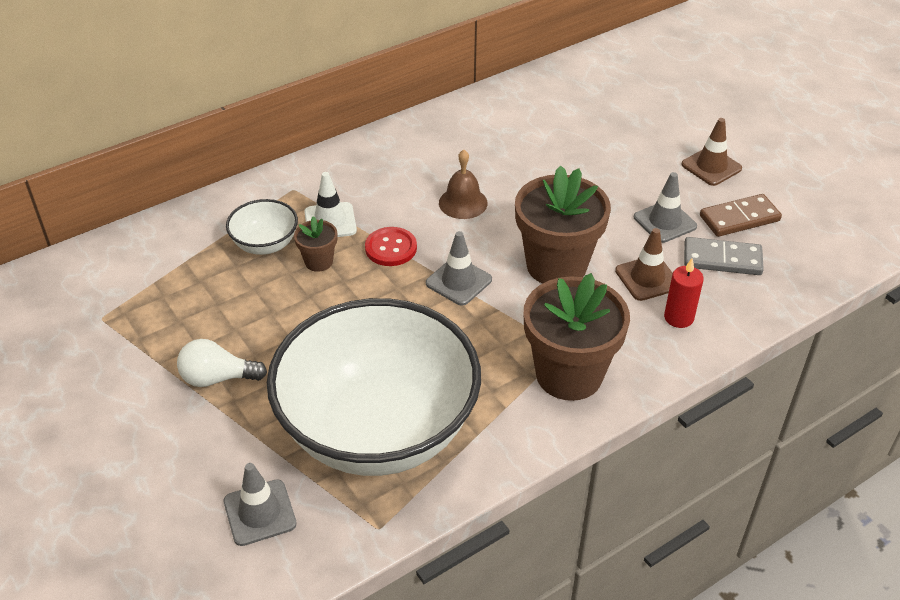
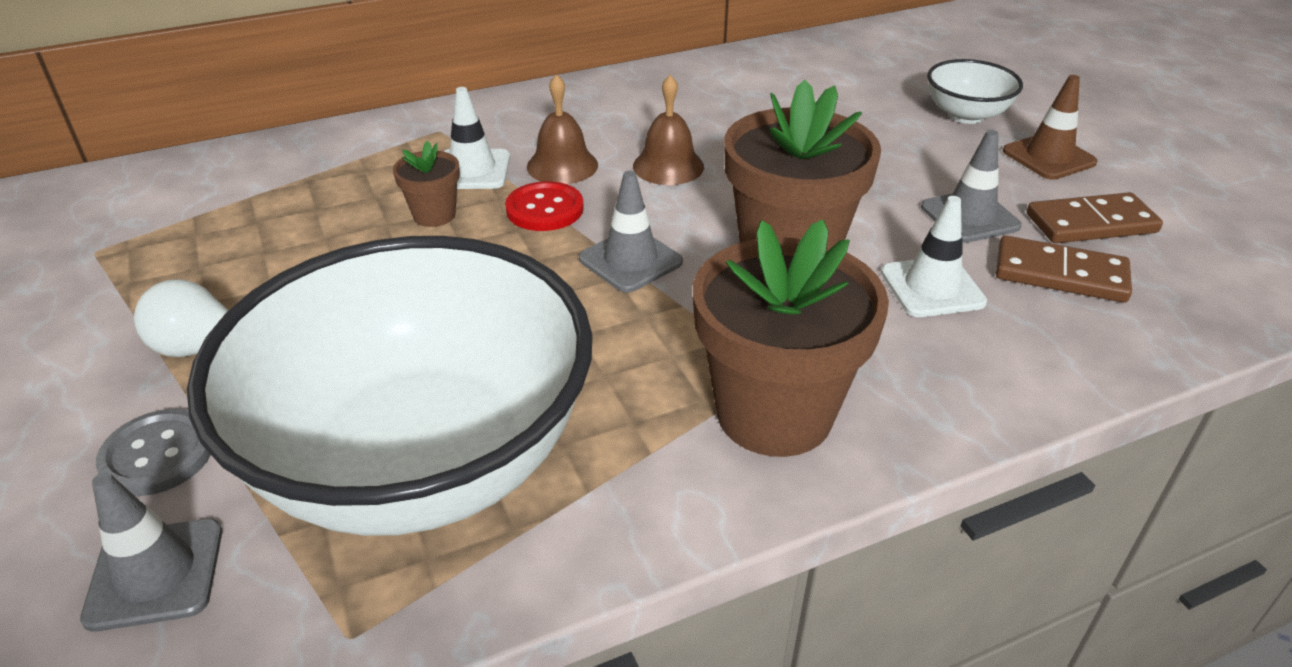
camera: 10 degrees right, 5 degrees down
white bowl [226,199,298,255] -> white bowl moved to [927,59,1023,124]
brown traffic cone [615,228,673,301] -> white traffic cone [881,196,987,317]
red candle [664,258,704,328] -> none
grey domino [684,237,764,275] -> brown domino [996,236,1132,303]
none -> grey button [96,409,211,496]
none -> brown bell [527,74,598,184]

